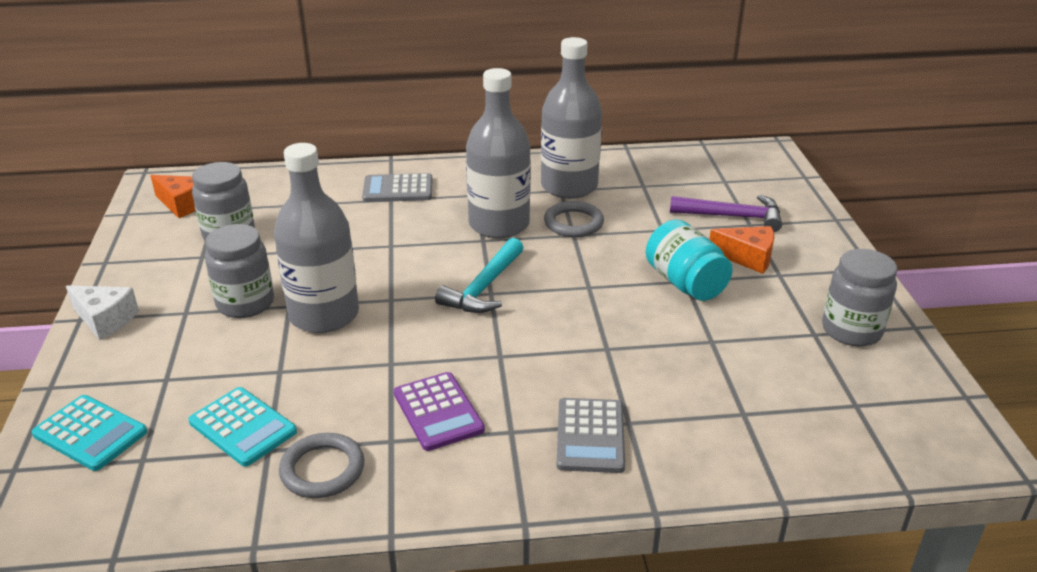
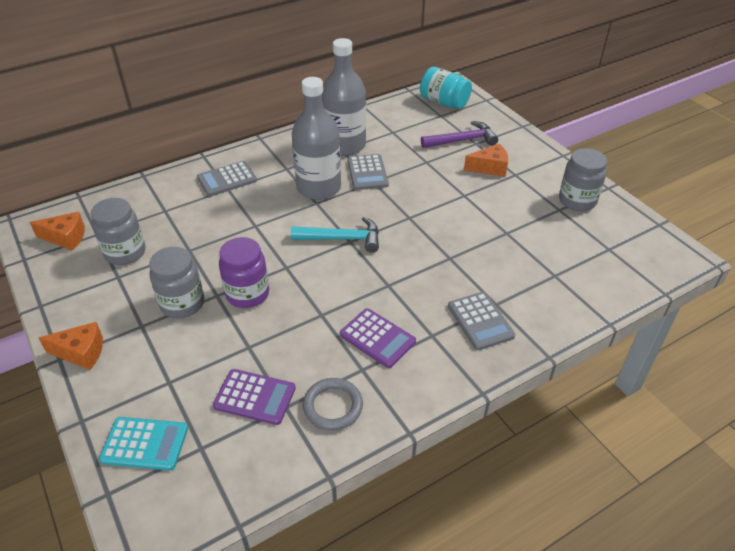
camera: 25 degrees left, 10 degrees up
white cheese [66,285,139,340] -> orange cheese [39,322,103,370]
turquoise calculator [188,387,297,467] -> purple calculator [213,369,296,425]
grey bottle [274,143,359,333] -> purple jar [219,237,269,308]
turquoise hammer [435,238,524,313] -> turquoise hammer turned 90 degrees counterclockwise [291,217,379,252]
grey ring [544,201,604,237] -> grey calculator [347,154,389,190]
turquoise jar [646,219,733,301] -> turquoise jar moved to [420,67,472,109]

